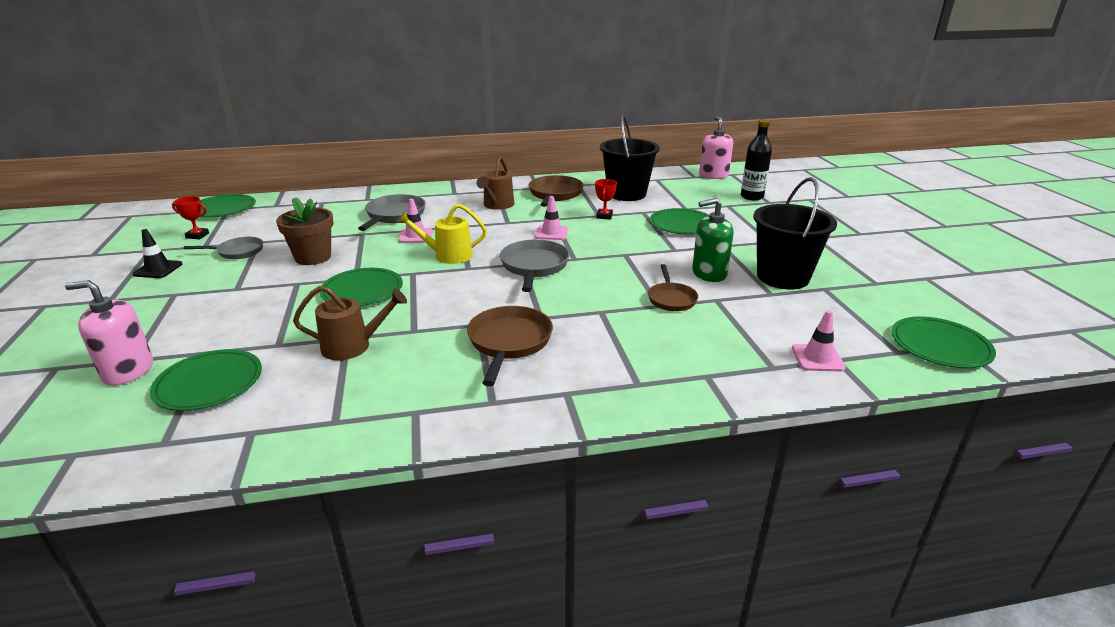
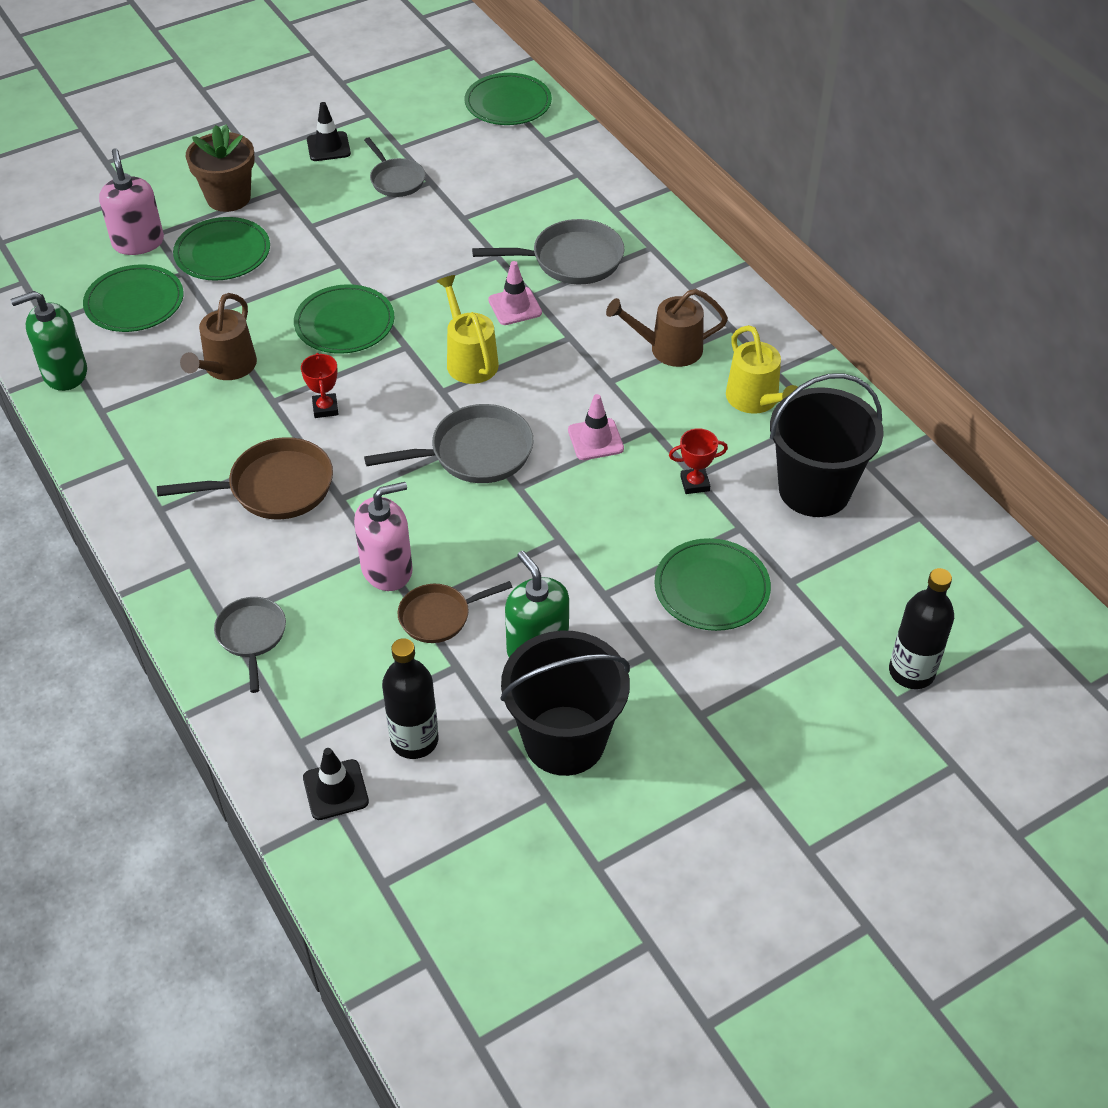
camera: 70 degrees right, 20 degrees up
red trophy [172,196,209,239] -> red trophy moved to [301,353,339,418]
brown flower pot [276,197,333,265] -> brown flower pot moved to [186,125,255,212]
brown watering can [293,286,407,360] -> brown watering can turned 45 degrees clockwise [180,293,257,380]
brown pan [529,175,583,207] -> yellow watering can [726,325,798,414]
pink soap dispenser [699,116,733,179] -> pink soap dispenser moved to [354,482,413,591]
pink traffic cone [792,310,846,371] -> black traffic cone [303,748,369,820]
green plate [891,316,996,368] -> green plate moved to [173,217,270,281]
none -> green soap dispenser [11,291,87,391]
none -> grey pan [214,597,286,693]
none -> black bottle [382,638,438,759]

